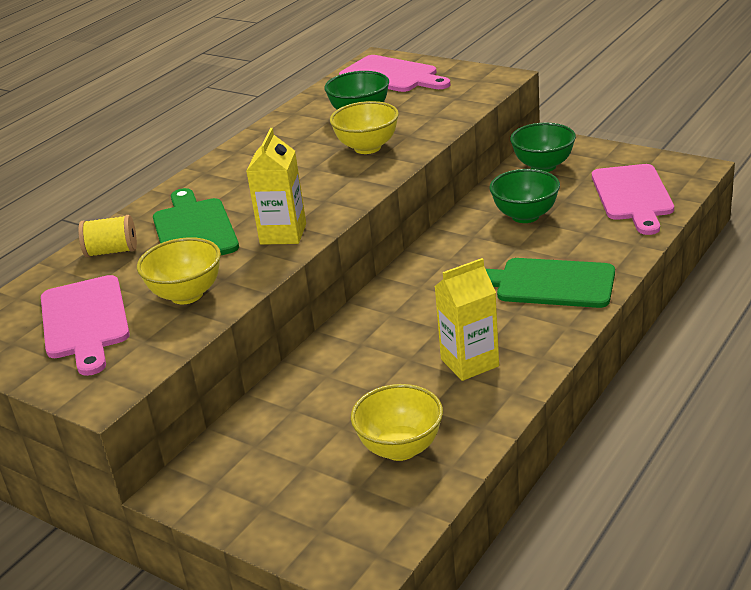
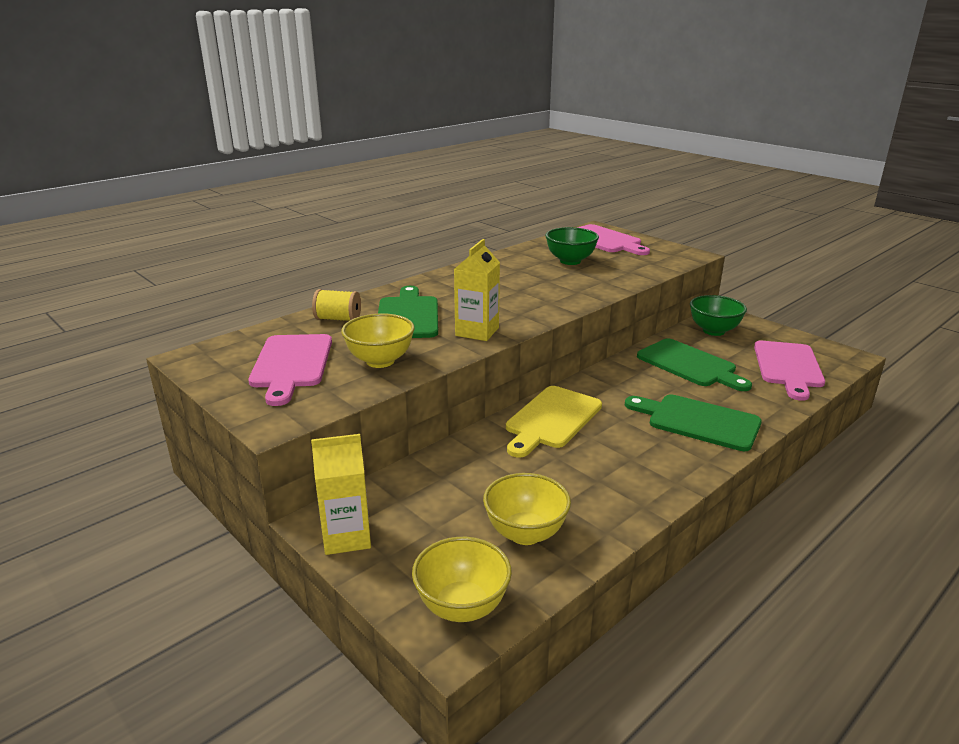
camera: 10 degrees right, 5 degrees down
yellow bowl [330,101,399,154] -> yellow bowl moved to [412,537,512,622]
yellow carton [434,258,499,381] -> yellow carton moved to [311,434,371,555]
green bowl [489,169,560,223] -> green cutting board [637,338,752,391]
none -> yellow cutting board [506,386,602,457]

